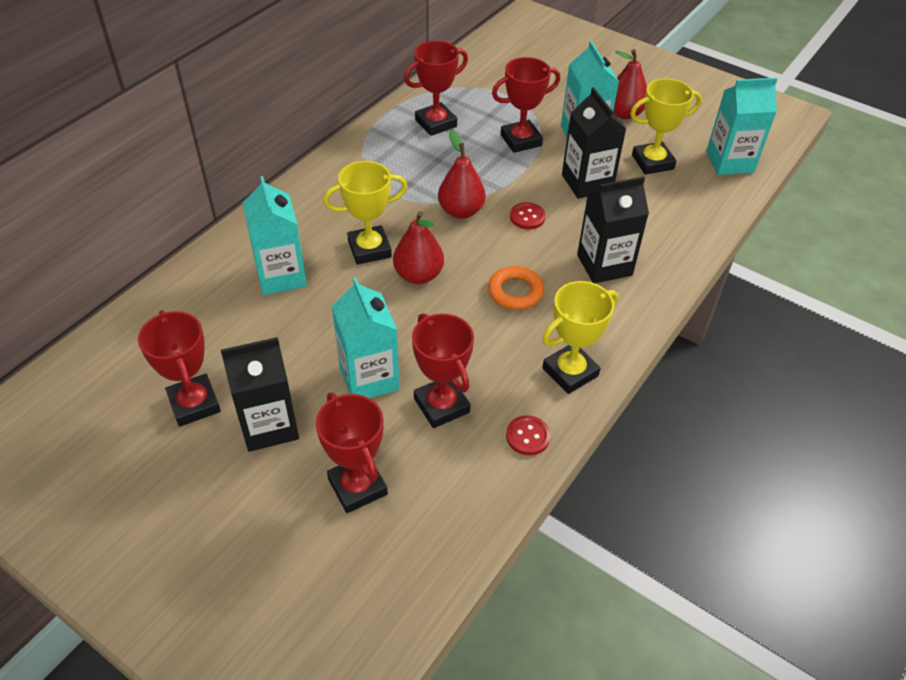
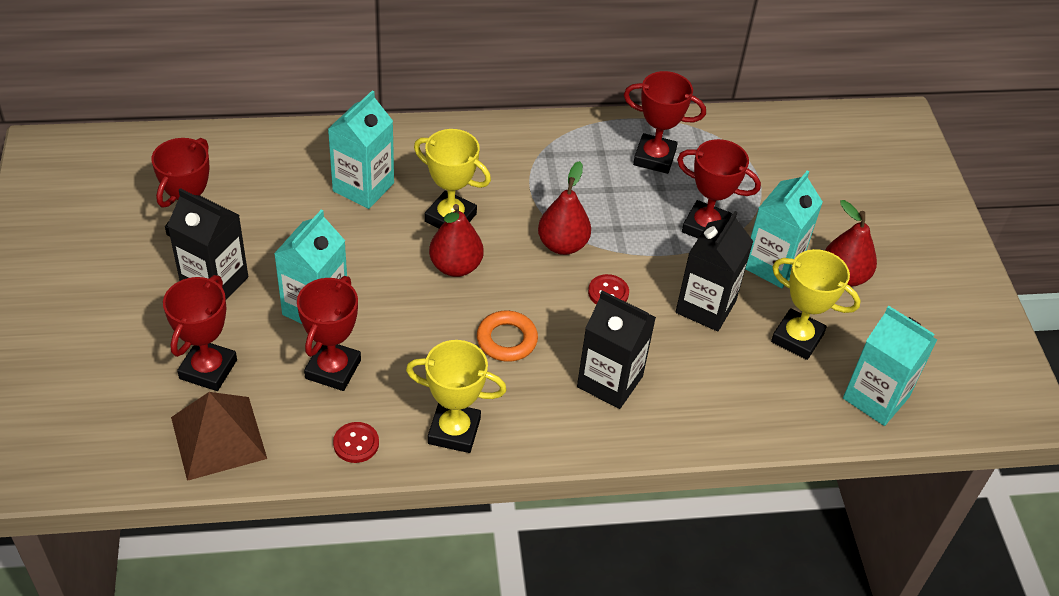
camera: 45 degrees right, 0 degrees up
none -> brown pyramid [171,392,267,481]

